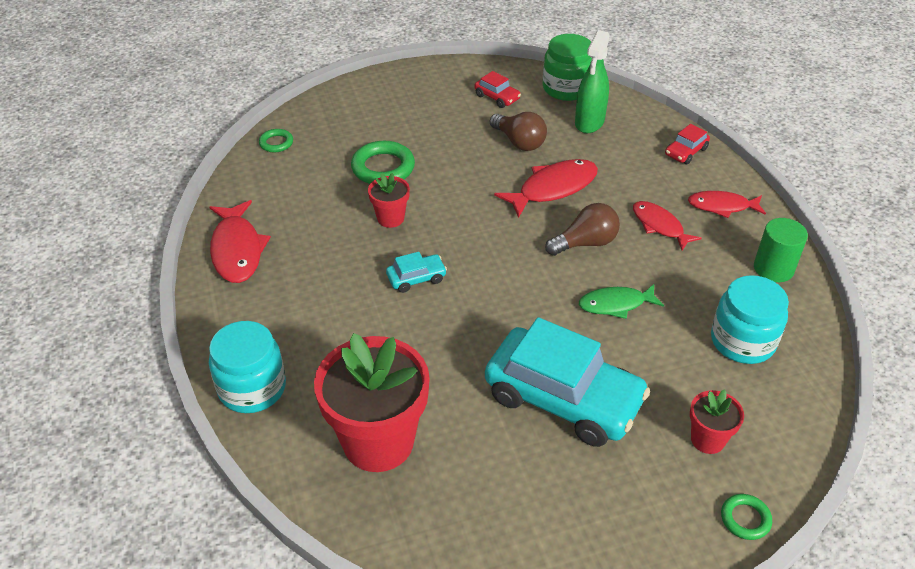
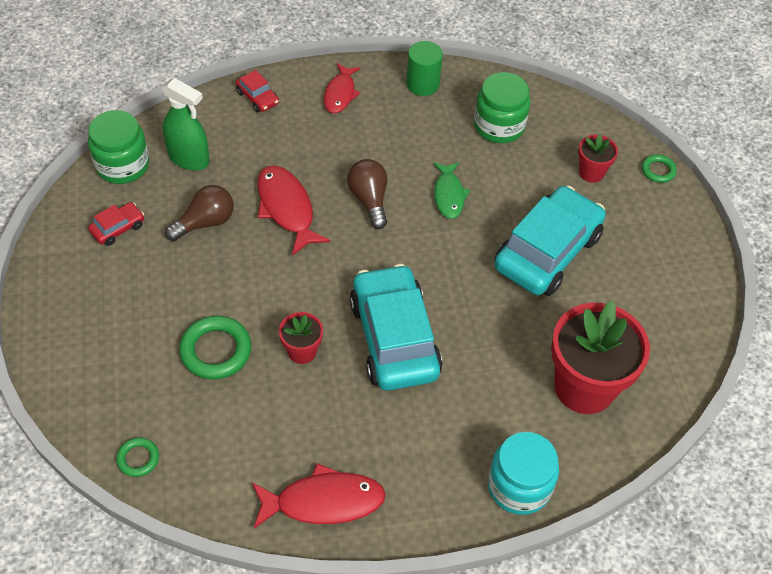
camera: 85 degrees left, 10 degrees up
turquoise car [386,252,447,293] -> turquoise car [350,264,442,391], size x2.36
red fish [633,201,702,251] -> none
turquoise jar [711,275,789,364] -> green jar [474,72,530,143]

